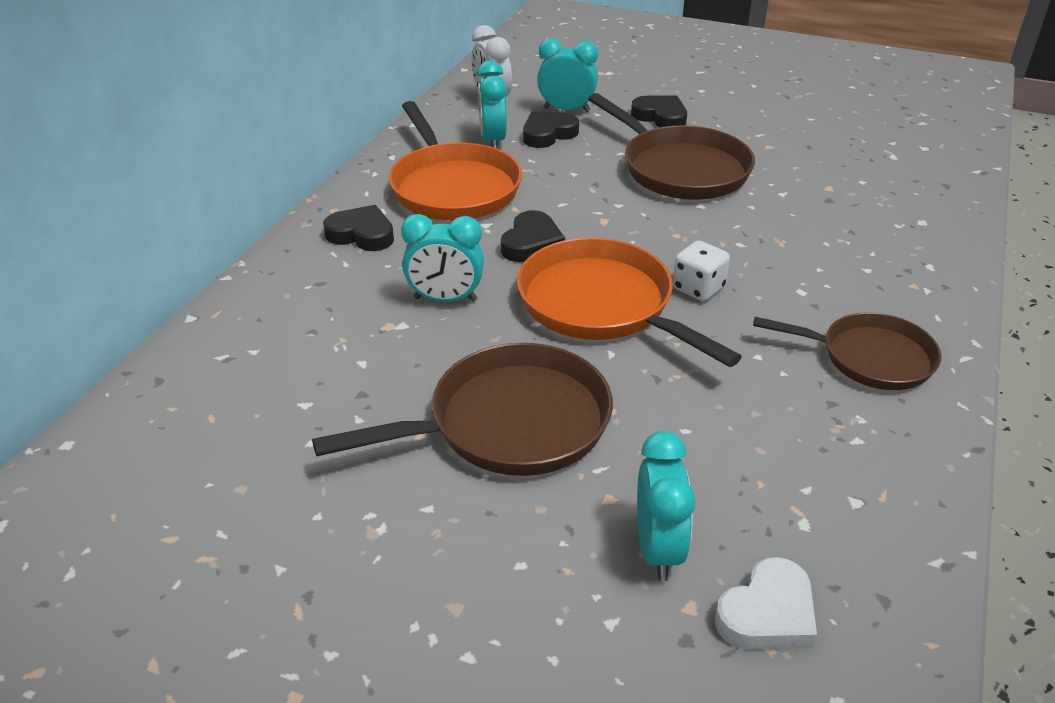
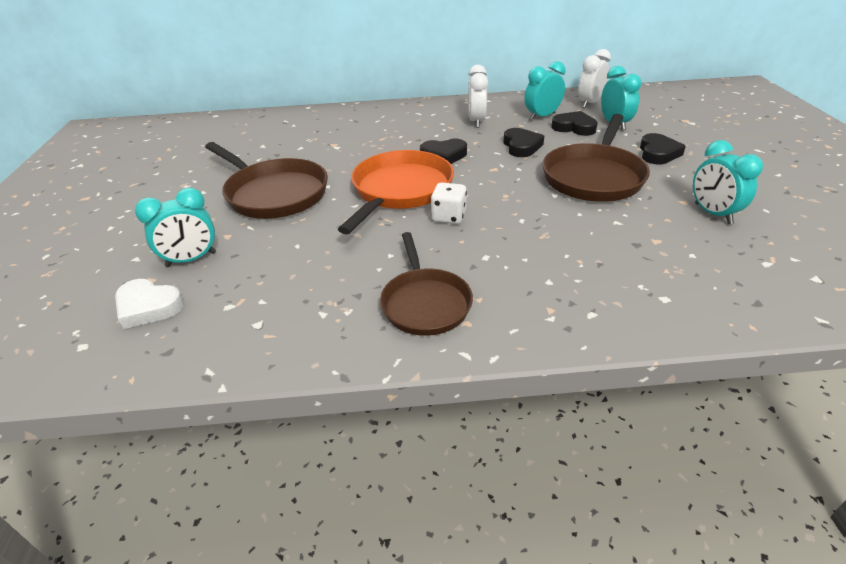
camera: 65 degrees right, 0 degrees up
black heart [323,205,394,251] -> black heart moved to [504,128,544,157]
orange pan [389,101,522,220] -> white clock [468,65,488,128]
turquoise clock [401,214,484,302] -> turquoise clock moved to [693,140,763,224]

